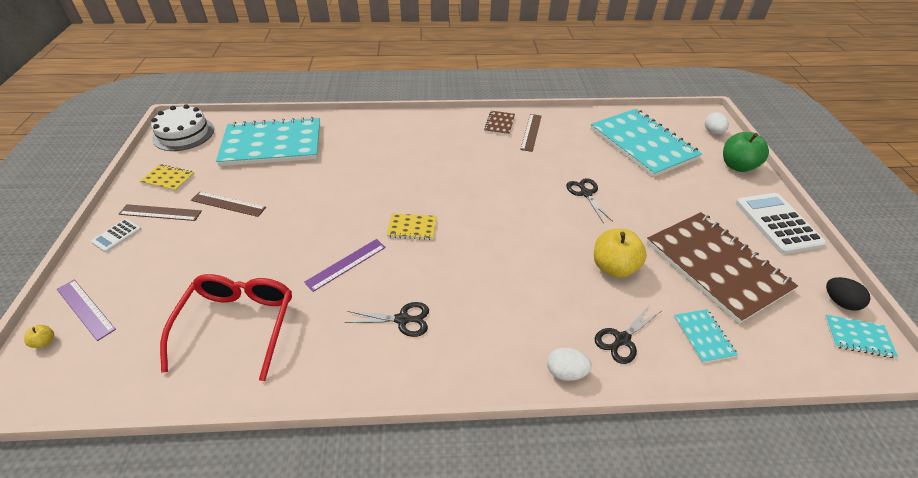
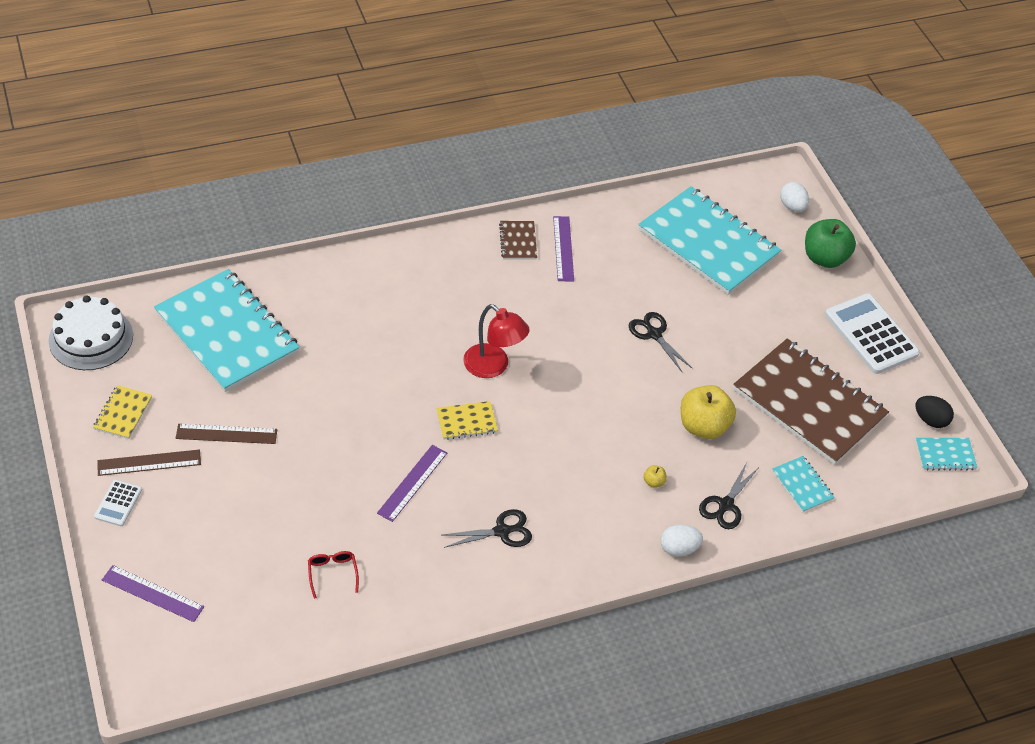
camera: 20 degrees left, 5 degrees up
yellow apple [24,325,54,348] -> yellow apple moved to [643,465,667,488]
yellow notebook [140,164,195,192] -> yellow notebook turned 75 degrees counterclockwise [93,385,152,439]
red glasses [160,274,292,381] -> red glasses [308,551,359,599], size x0.41
turquoise notebook [216,117,320,166] -> turquoise notebook turned 75 degrees clockwise [154,269,300,392]
brown ruler [520,114,541,152] -> purple ruler [553,216,574,282]
none -> red lamp [463,304,529,378]

